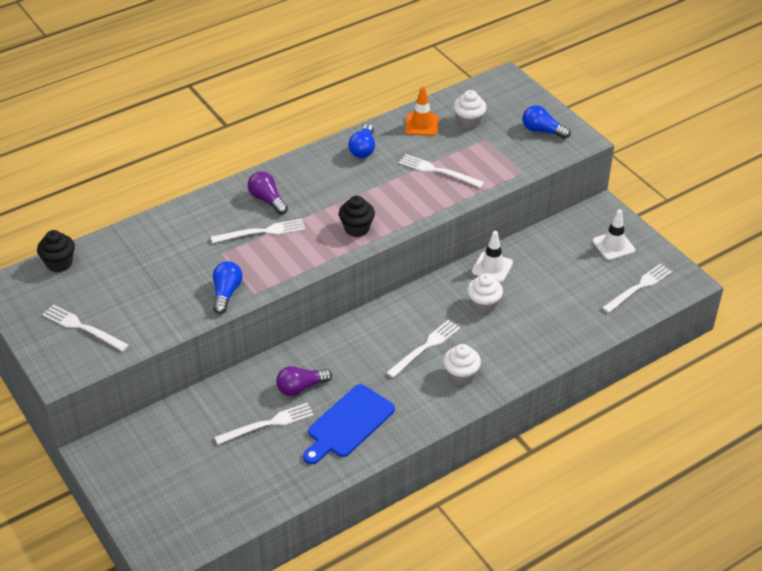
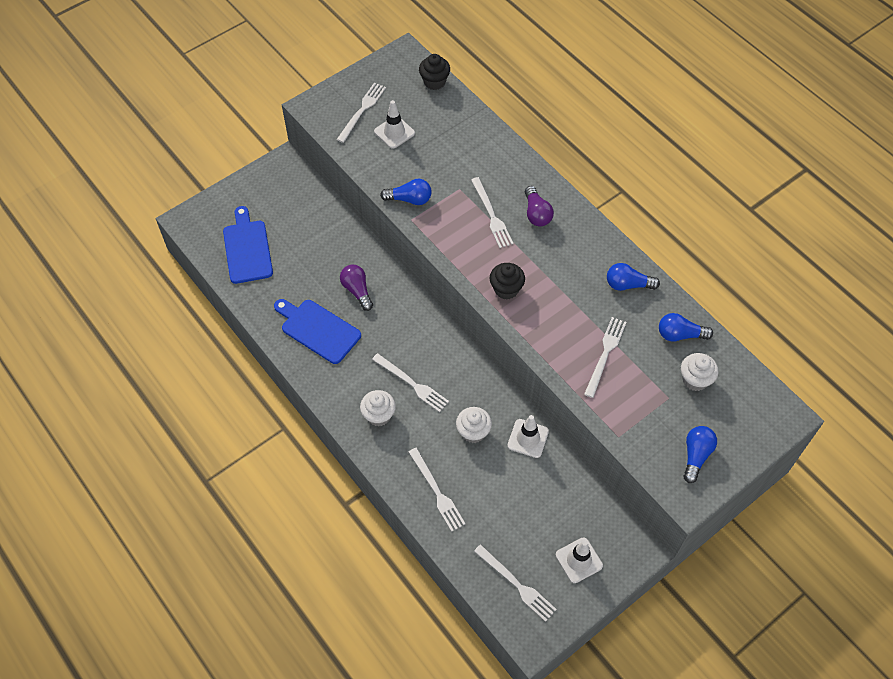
camera: 85 degrees right, 15 degrees up
white fork [214,403,314,444] -> white fork moved to [409,448,465,532]
purple light bulb [248,171,288,214] -> purple light bulb turned 120 degrees clockwise [525,186,554,227]
orange traffic cone [405,87,439,136] -> blue light bulb [659,313,713,342]
none -> blue cutting board [223,206,273,284]
none -> white traffic cone [374,100,415,149]

